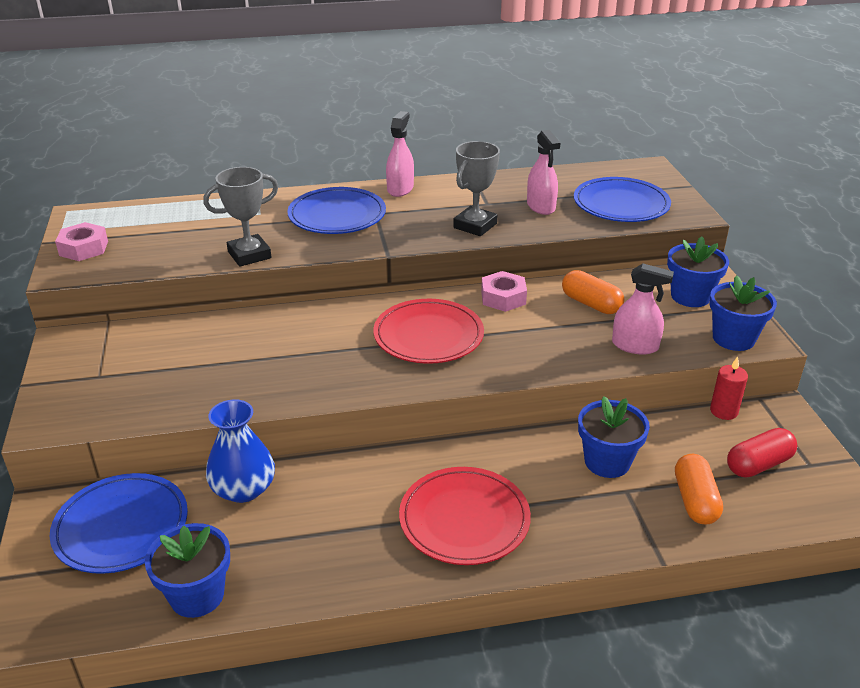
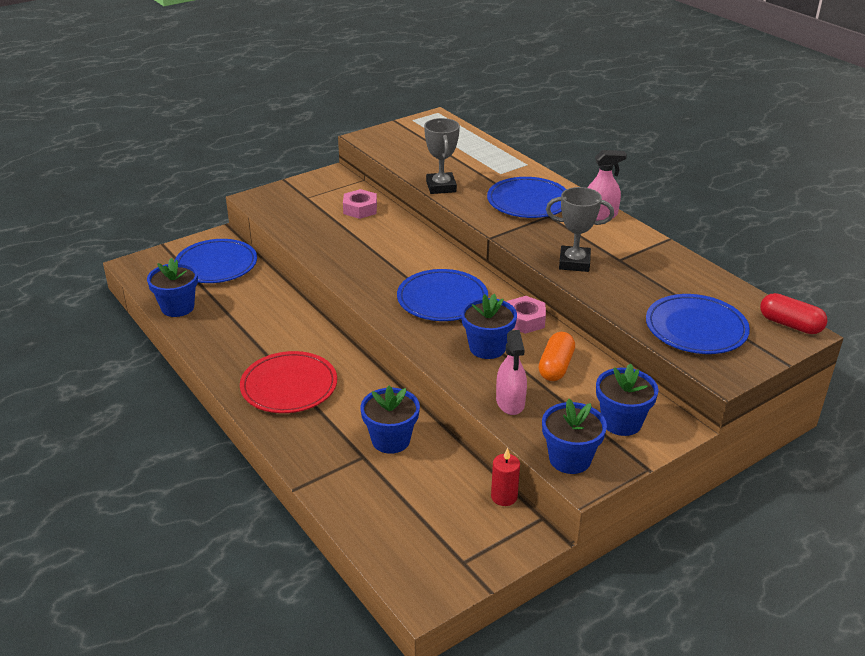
camera: 65 degrees right, 0 degrees up
pink nut [55,222,108,261] -> pink nut moved to [343,189,377,219]
grey trophy [203,167,278,267] -> grey trophy turned 45 degrees clockwise [424,118,460,194]
blue vase [206,399,275,503] -> none
red plate [373,299,484,364] -> blue plate [397,269,488,321]
pink spray bottle [527,130,560,215] -> none
orange capsule [675,454,723,525] -> none
red capsule [727,428,797,478] -> red capsule moved to [760,293,827,334]
none -> blue flower pot [461,294,517,359]

